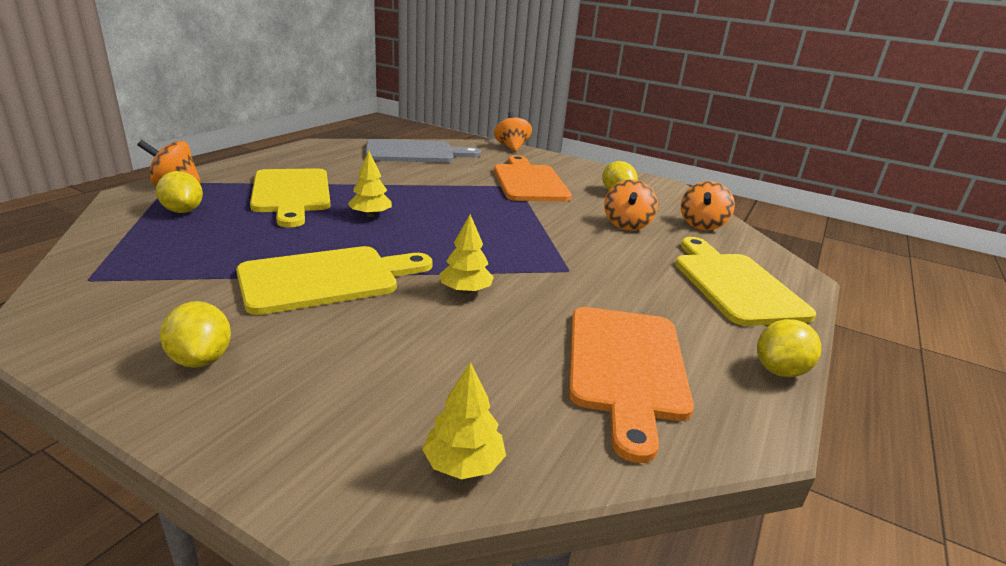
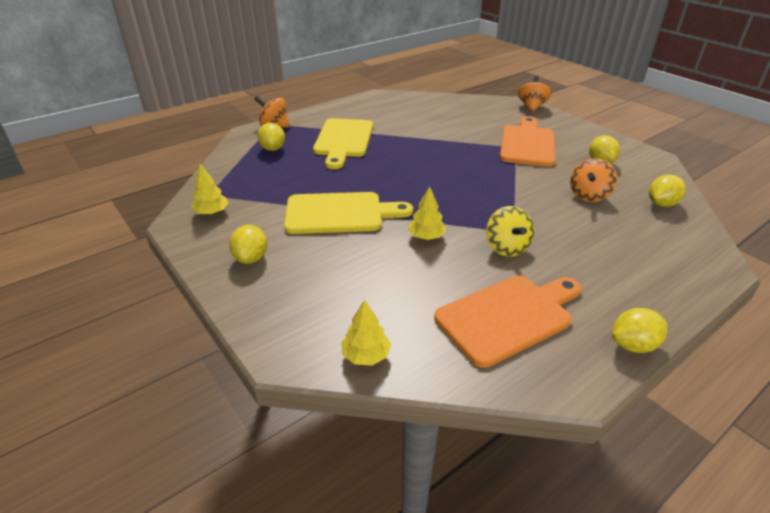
camera: 25 degrees right, 10 degrees up
yellow tree [348,151,392,217] -> yellow tree moved to [191,164,228,215]
grey cutting board [365,139,481,163] -> none
orange cutting board [569,307,694,463] -> orange cutting board turned 150 degrees counterclockwise [434,276,582,368]
yellow cutting board [675,237,816,326] -> none
orange spinning top [681,181,735,230] -> yellow lemon [649,175,686,207]
none -> yellow spinning top [486,206,534,257]

